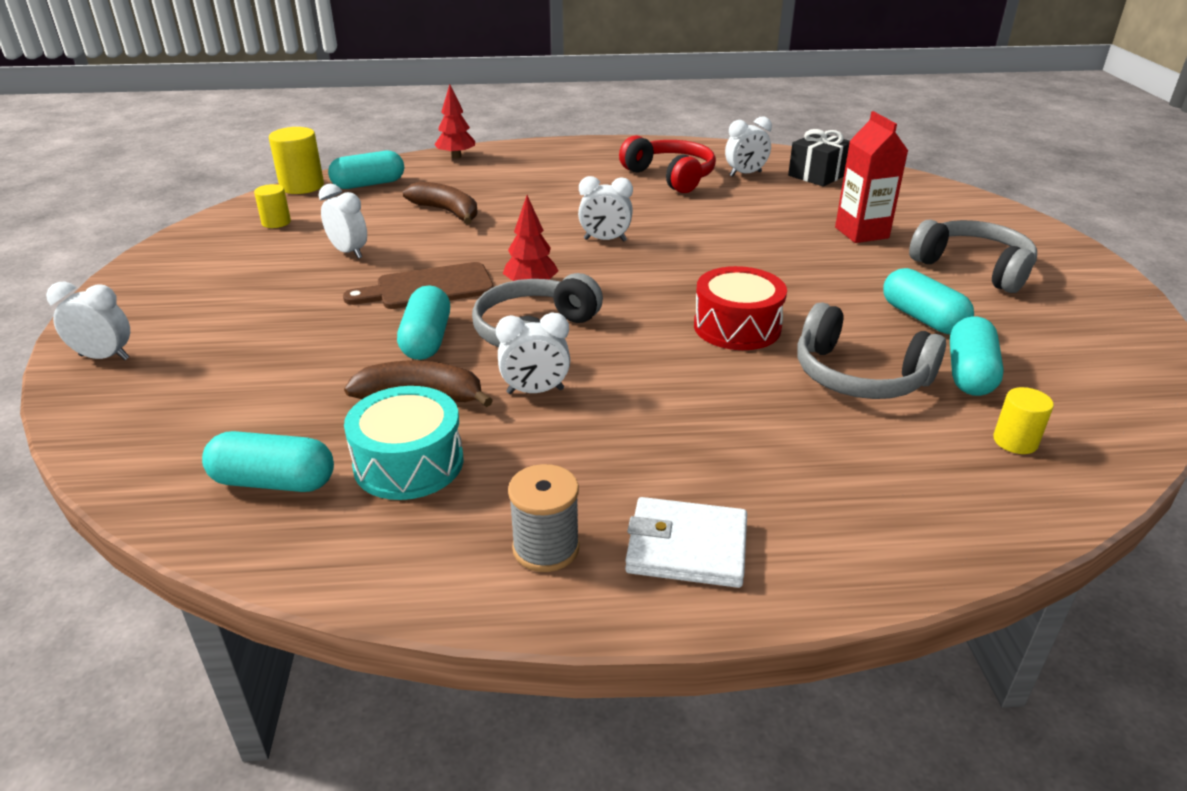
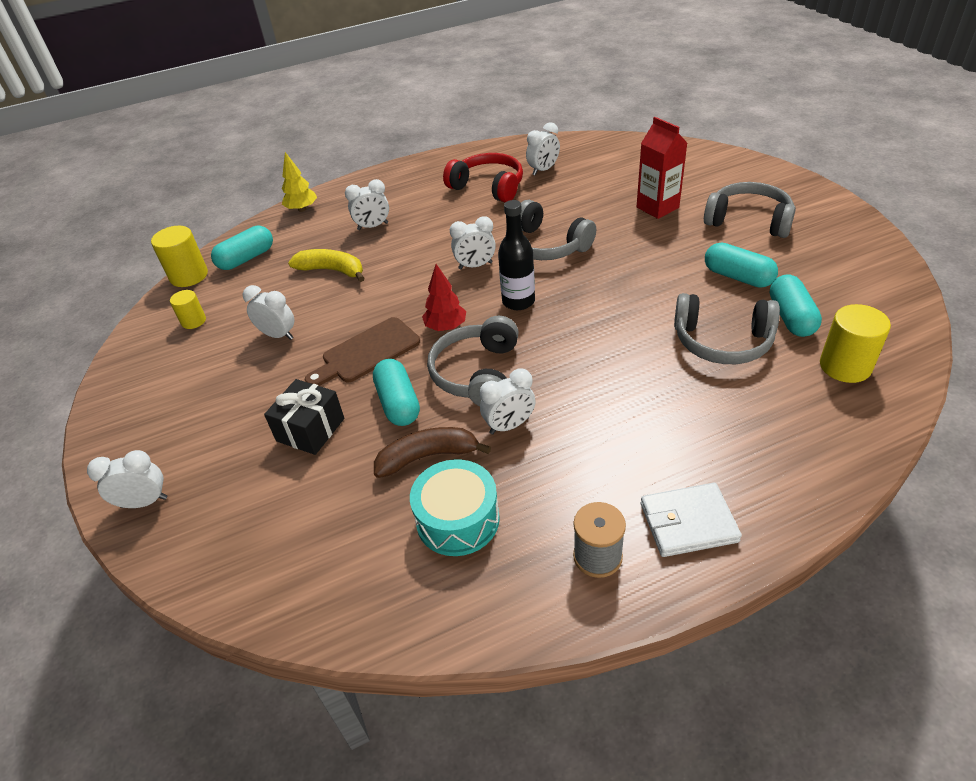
camera: 15 degrees left, 10 degrees up
turquoise capsule [202,431,334,492] -> none
brown banana [403,181,478,224] -> yellow banana [288,249,365,282]
red tree [434,84,475,159] -> yellow tree [282,152,317,212]
red drum [694,266,787,350] -> none
black gift [788,129,850,187] -> black gift moved to [264,379,345,455]
yellow cylinder [993,387,1054,454] -> yellow cylinder [820,304,891,383], size x1.67
none -> white clock [345,179,389,230]
none -> black bottle [498,200,535,310]
none -> grey headphones [506,200,596,260]

